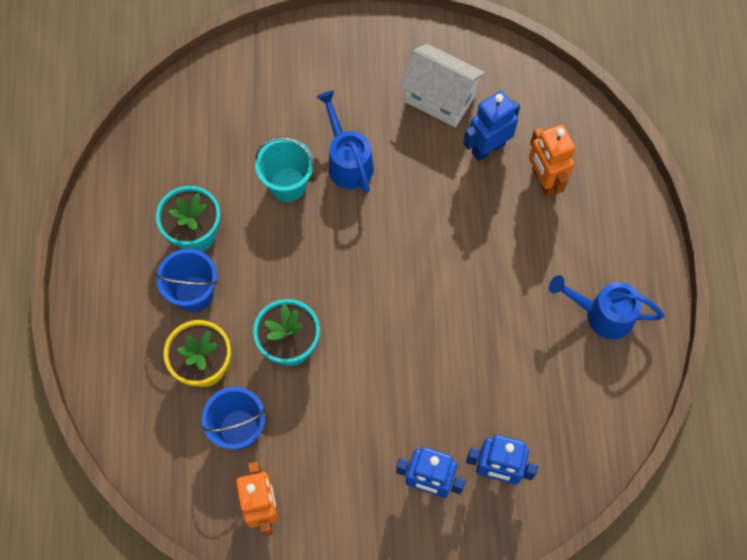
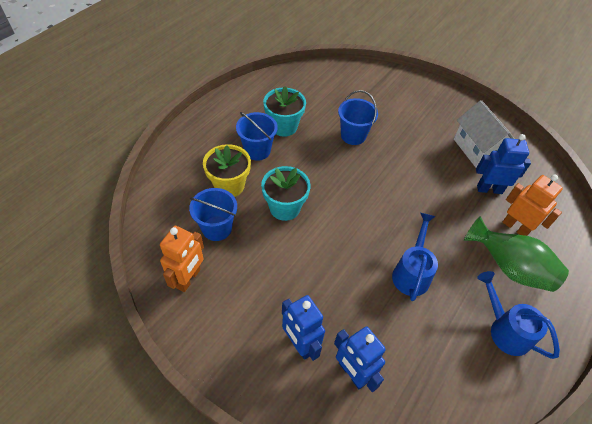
camera: 35 degrees right, 15 degrees down
turquoise bucket [255,137,314,202] -> blue bucket [338,90,378,145]
blue watering can [317,90,374,193] -> blue watering can moved to [392,213,438,301]
orange robot [529,124,575,196] -> orange robot turned 120 degrees clockwise [503,175,563,236]
none -> green vase [464,216,569,292]

